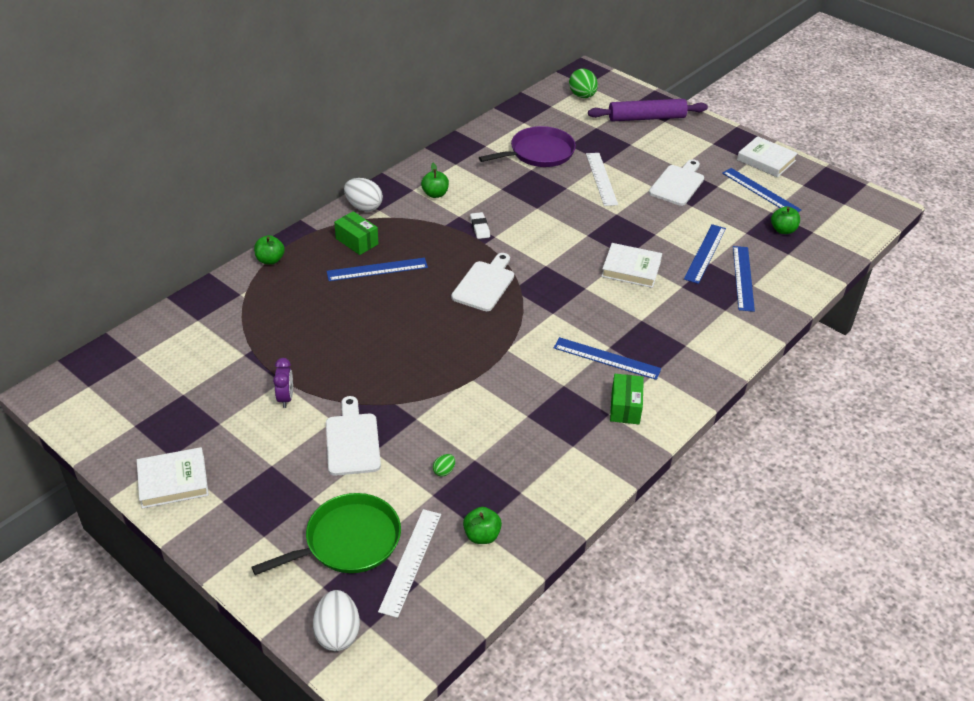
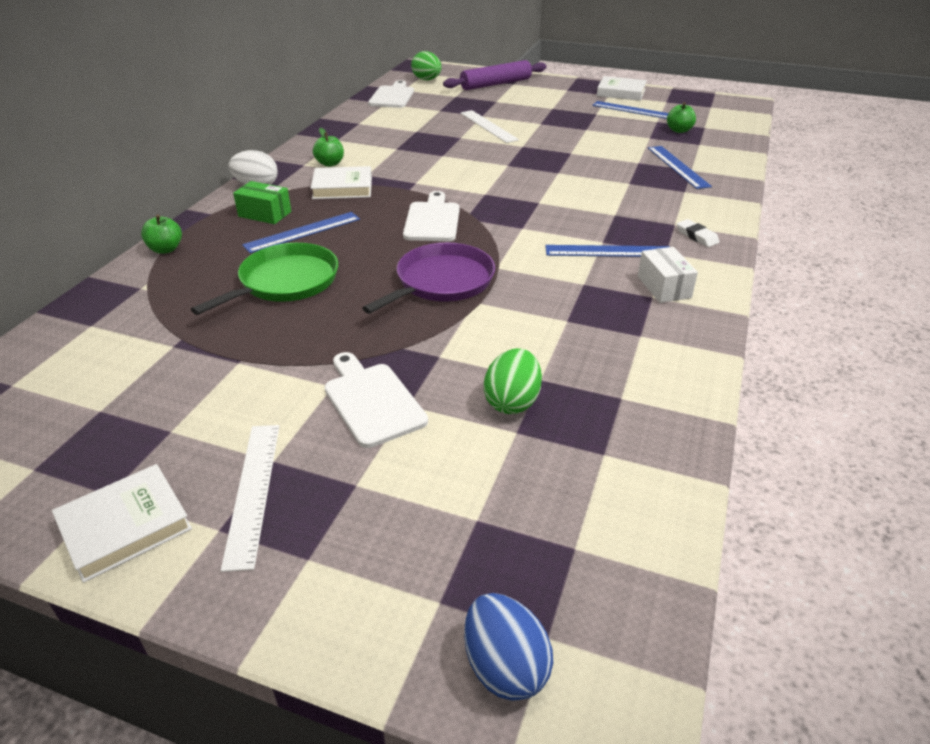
camera: 20 degrees left, 5 degrees down
green pan [252,493,401,575] -> green pan moved to [191,243,338,315]
purple clock [273,358,293,408] -> none
white egg [313,590,360,651] -> blue egg [464,593,553,701]
white ruler [378,509,441,618] -> white ruler moved to [221,425,279,572]
green egg [433,454,455,477] -> green egg [484,348,542,414], size x2.06
green apple [463,507,502,544] -> none
white eraser [470,212,490,239] -> white eraser moved to [677,219,720,247]
purple pan [479,126,576,167] -> purple pan moved to [362,243,495,314]
white book [601,243,662,288] -> white book moved to [311,166,372,199]
green box [610,374,644,424] -> white box [638,247,698,303]
white cutting board [649,159,704,206] -> white cutting board moved to [368,80,414,108]
blue ruler [684,224,726,284] -> none

